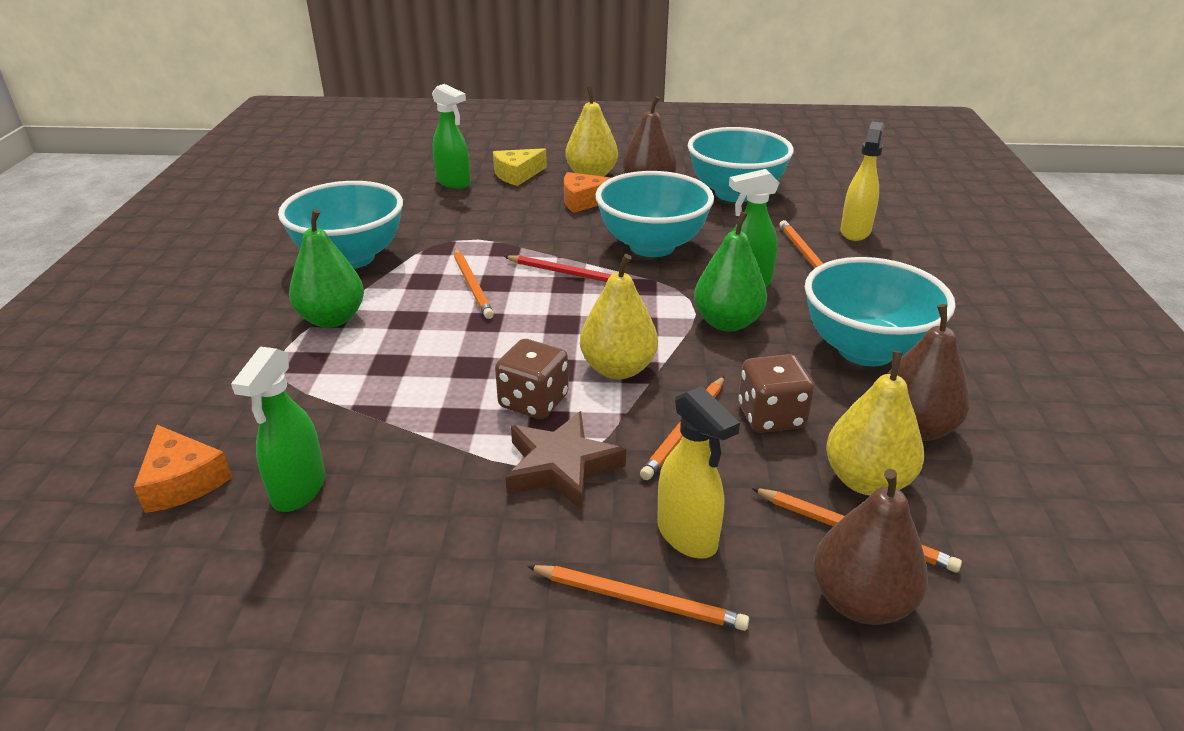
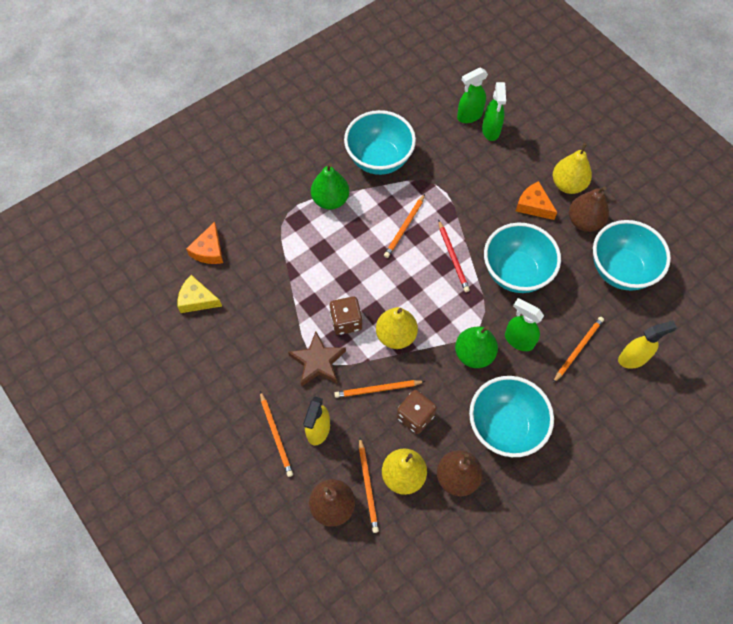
camera: 50 degrees right, 30 degrees up
green spray bottle [231,346,326,512] -> green spray bottle moved to [457,68,488,123]
yellow cheese [493,148,547,186] -> yellow cheese moved to [177,275,222,313]

